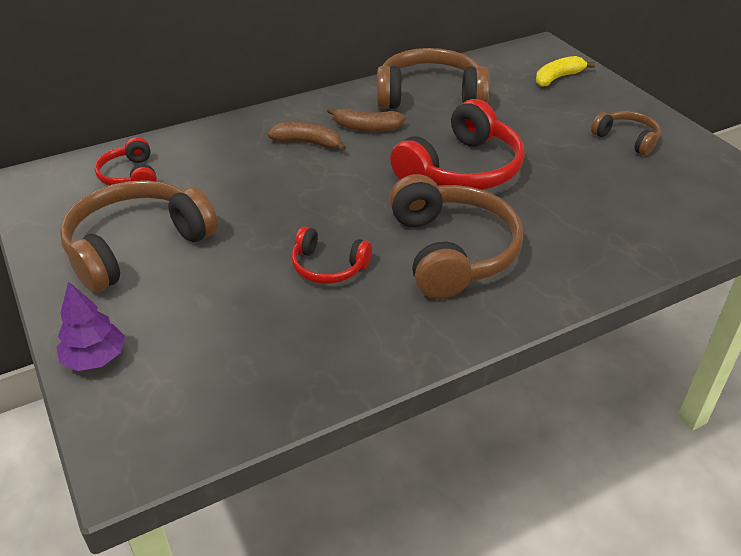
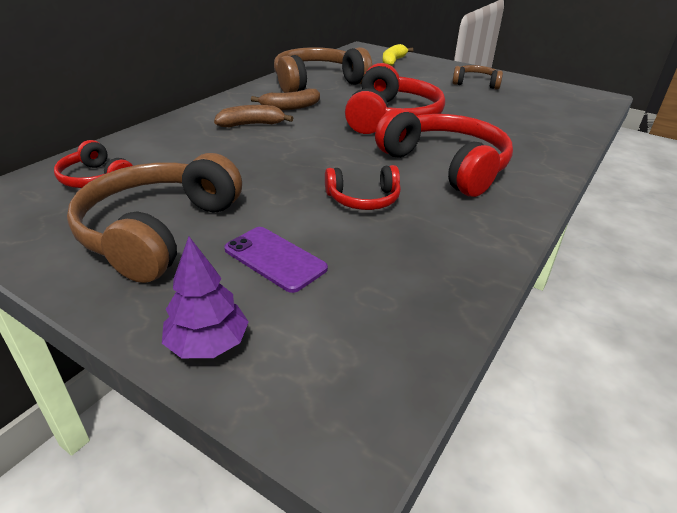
camera: 30 degrees left, 5 degrees down
brown headphones [389,174,523,299] -> red headphones [375,108,513,197]
none -> purple phone [224,227,328,293]

